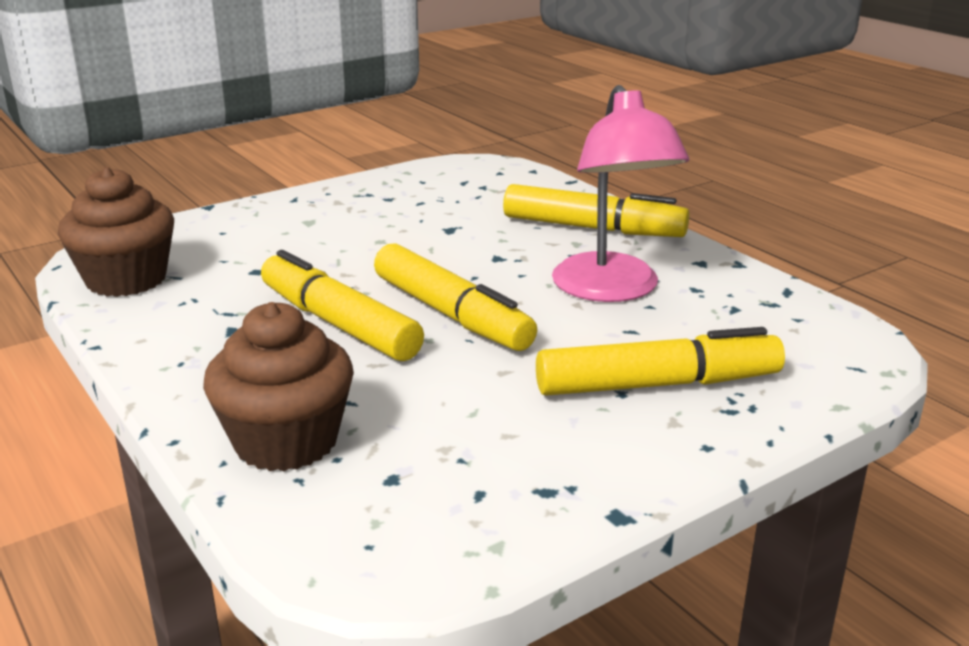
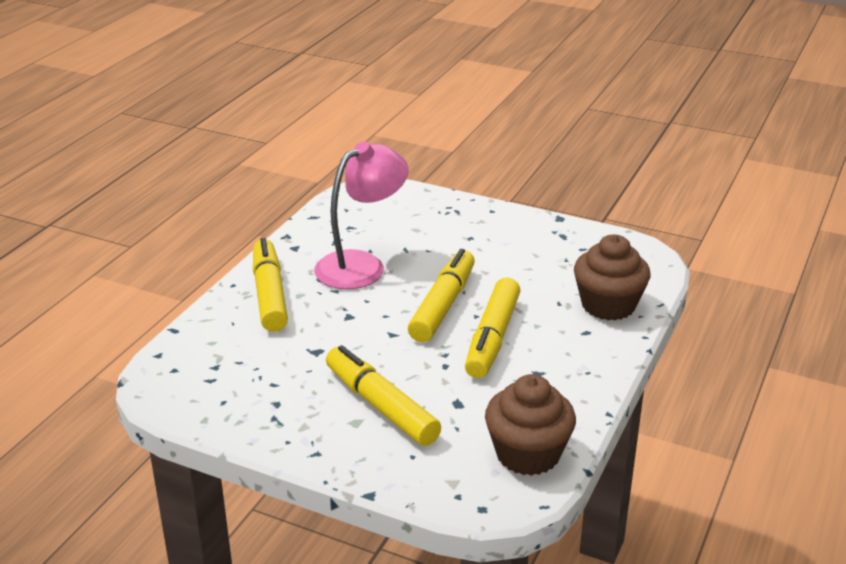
camera: 120 degrees left, 5 degrees up
yellow marker [536,327,785,396] -> yellow marker moved to [326,345,441,446]

